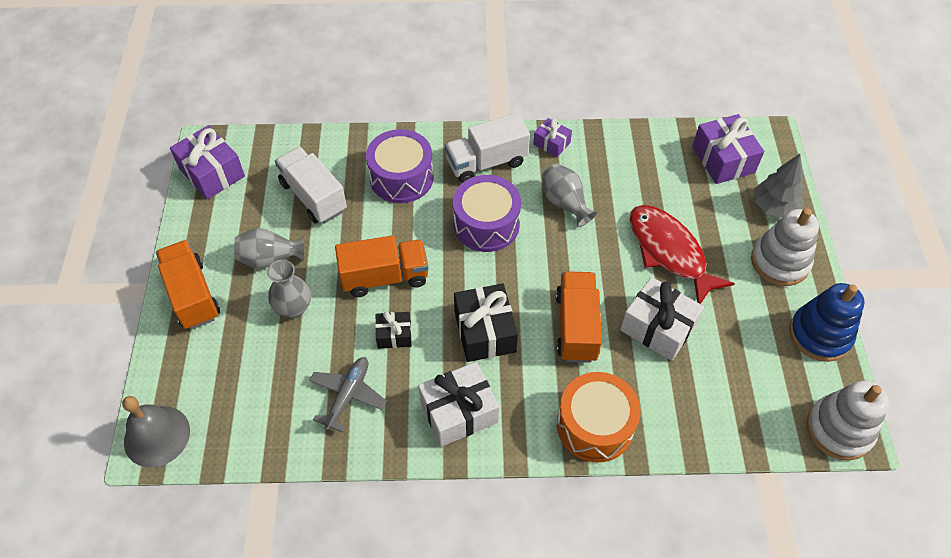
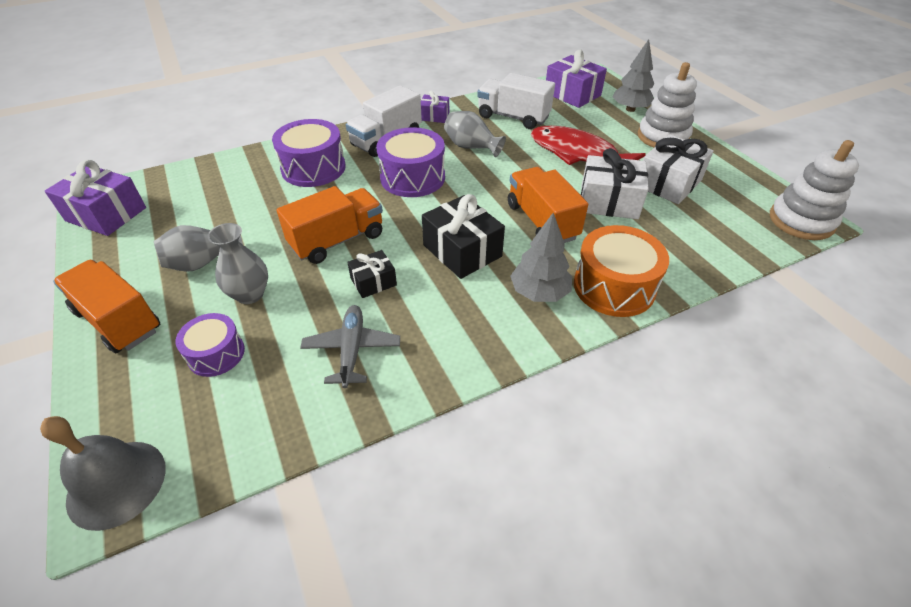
camera: 25 degrees left, 10 degrees down
white truck [275,147,347,224] -> white truck moved to [477,73,555,129]
white gift [418,362,499,447] -> white gift moved to [643,135,714,204]
blue stacking toy [789,283,864,362] -> none
none -> purple drum [175,313,245,377]
none -> grey tree [510,213,572,302]

